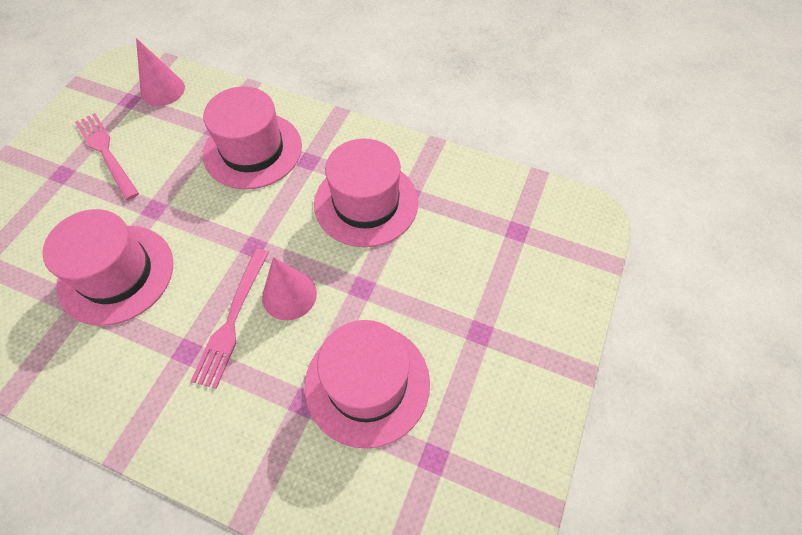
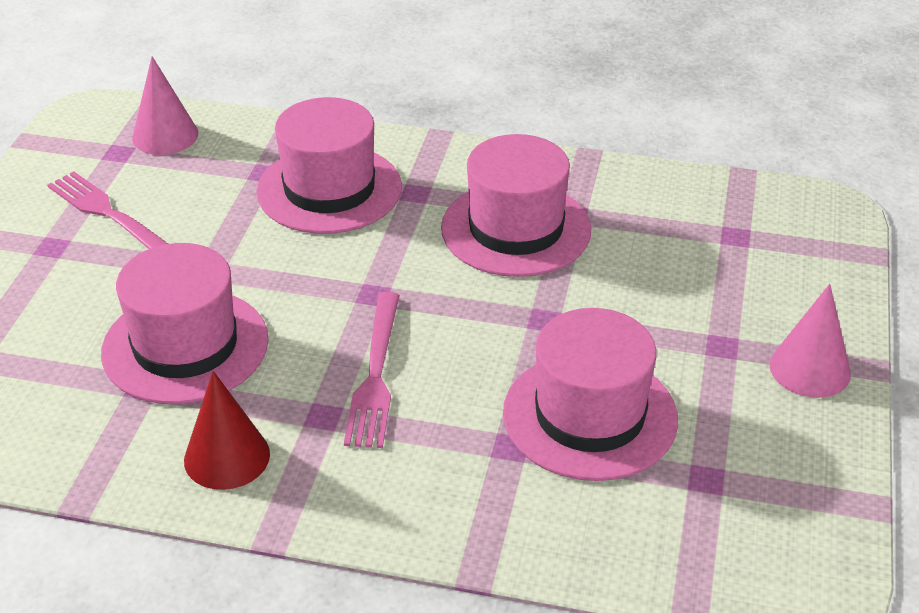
camera: 10 degrees left, 20 degrees down
pink cone [262,257,317,320] -> pink cone moved to [770,284,851,398]
none -> red cone [184,371,270,490]

